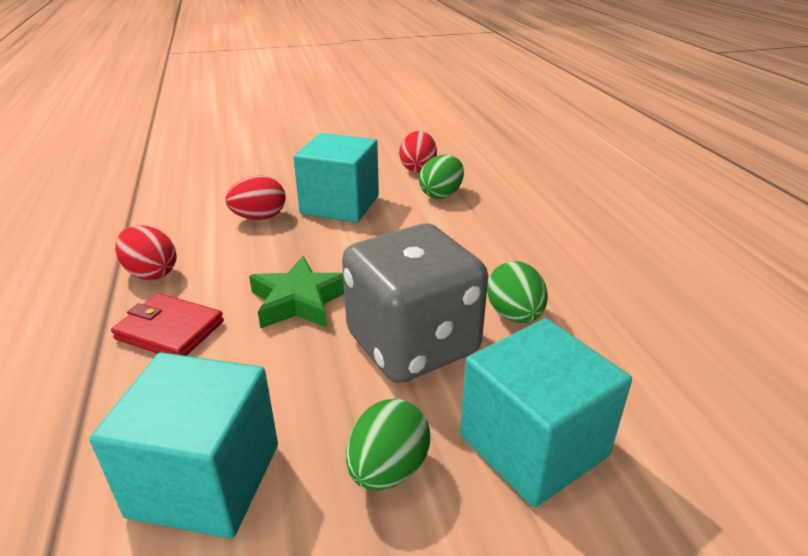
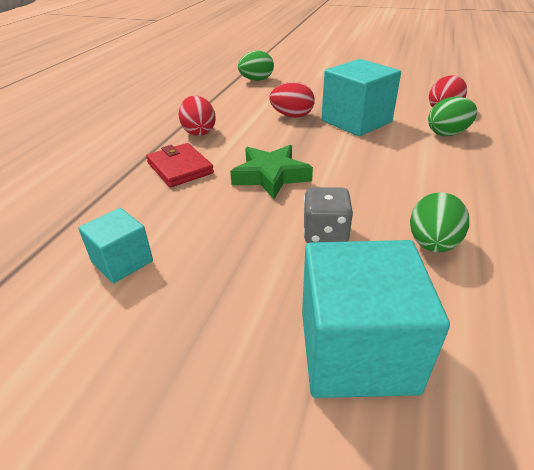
camera: 35 degrees right, 5 degrees up
turquoise cube [90,352,278,539] -> turquoise cube [78,208,153,283], size x0.56
grey dice [342,224,488,383] -> grey dice [303,187,353,243], size x0.47
green egg [346,399,430,490] -> green egg moved to [238,51,274,81]

